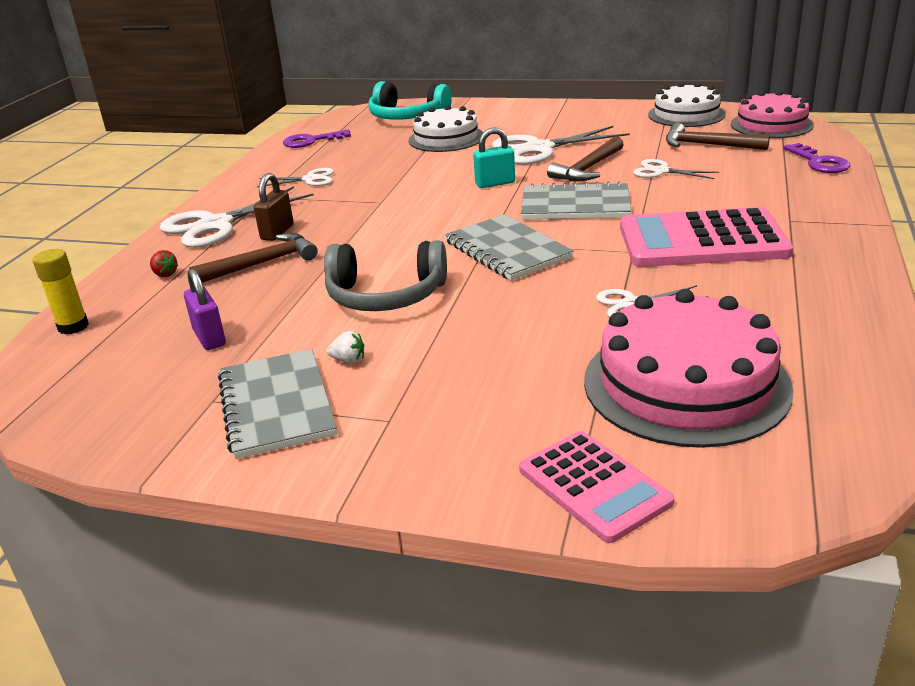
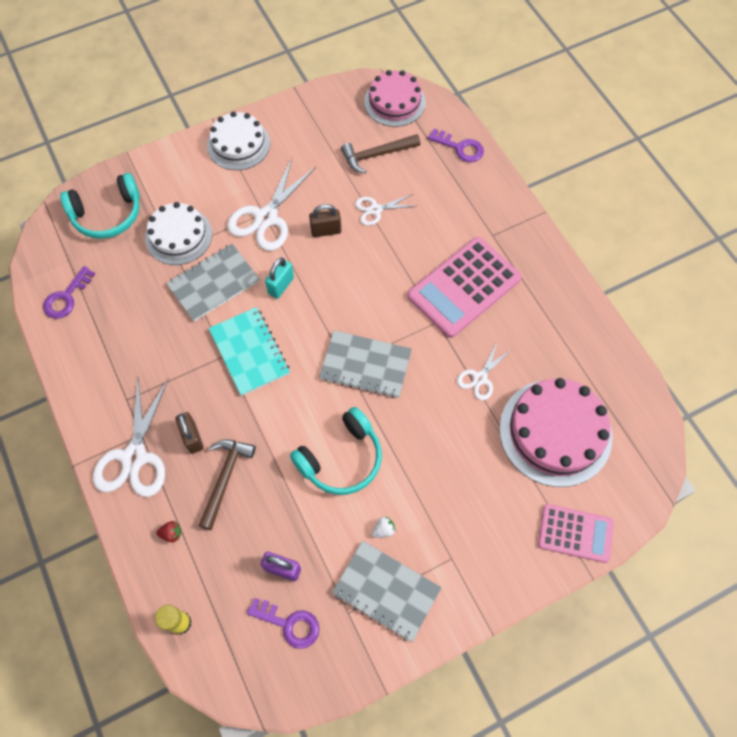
camera: 45 degrees left, 35 degrees up
white scissors [257,168,334,187] -> none
grey headphones [324,240,447,311] -> turquoise headphones [290,407,382,495]
grey notebook [521,181,631,220] -> grey notebook moved to [166,244,260,322]
brown hammer [547,136,624,181] -> brown padlock [309,204,341,237]
white cake [648,82,726,127] -> white cake moved to [207,111,270,170]
none -> turquoise notebook [209,307,290,396]
none -> purple key [247,598,319,649]

